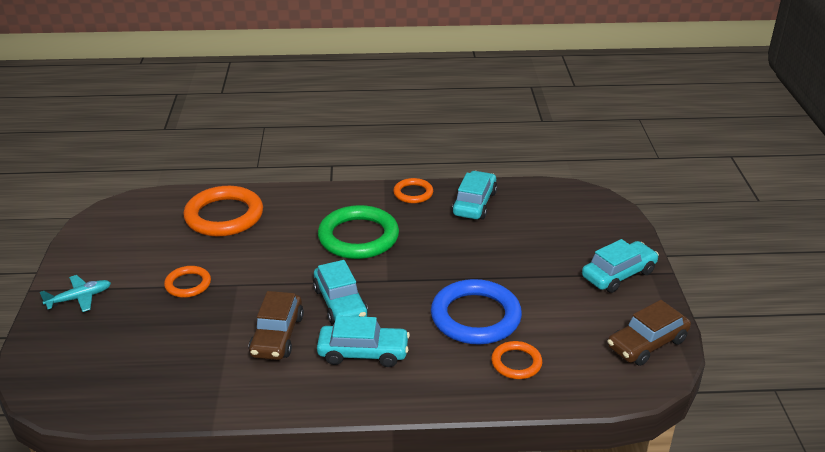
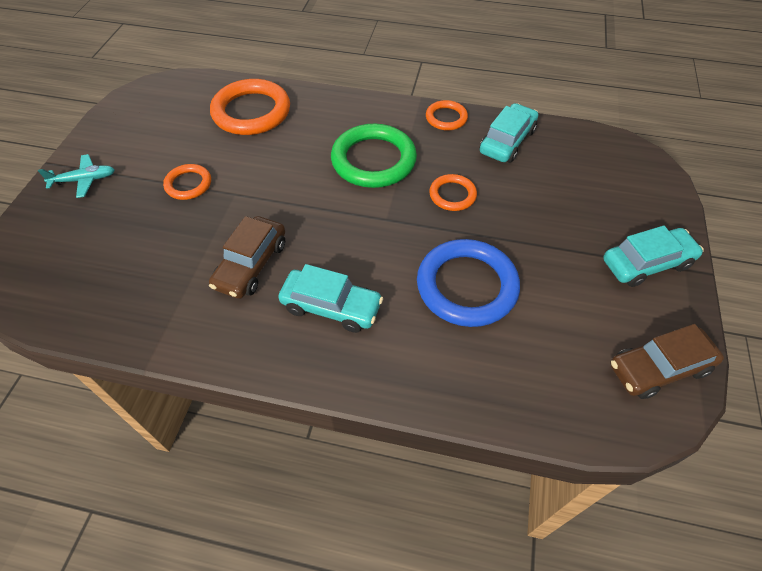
camera: 15 degrees right, 20 degrees up
turquoise car [313,260,368,325] -> none
orange ring [491,341,542,379] -> orange ring moved to [429,174,477,211]

